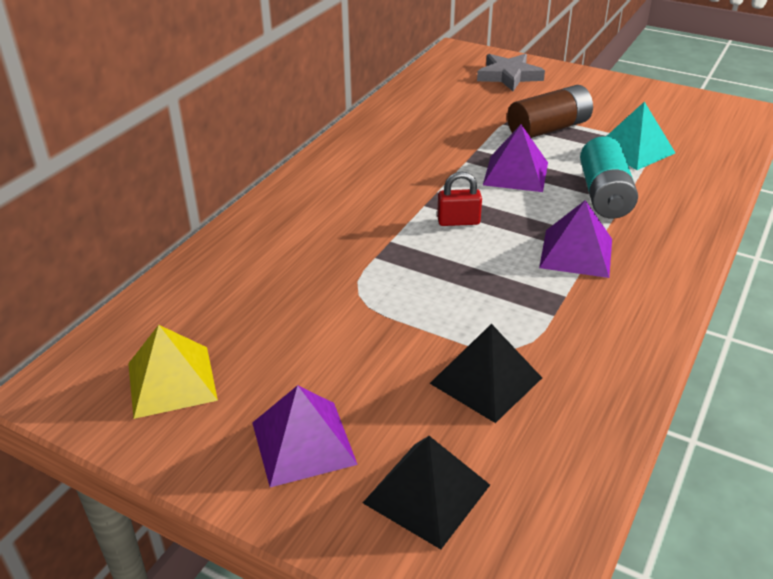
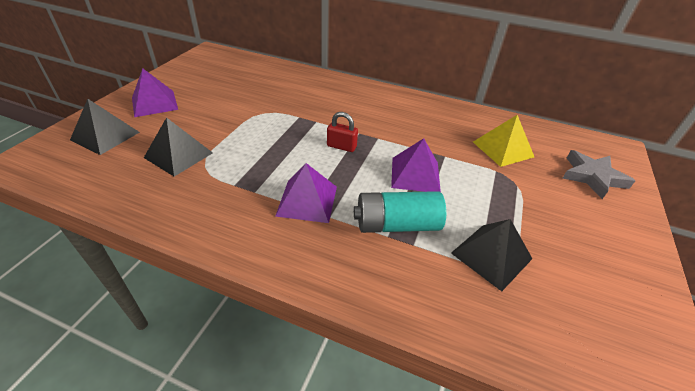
camera: 80 degrees right, 5 degrees up
yellow pyramid [128,325,218,419] -> yellow pyramid moved to [473,115,534,167]
red padlock [437,171,482,226] -> red padlock turned 60 degrees counterclockwise [327,112,358,152]
brown battery [507,85,593,138] -> none
turquoise pyramid [607,102,675,170] -> black pyramid [451,219,532,291]

